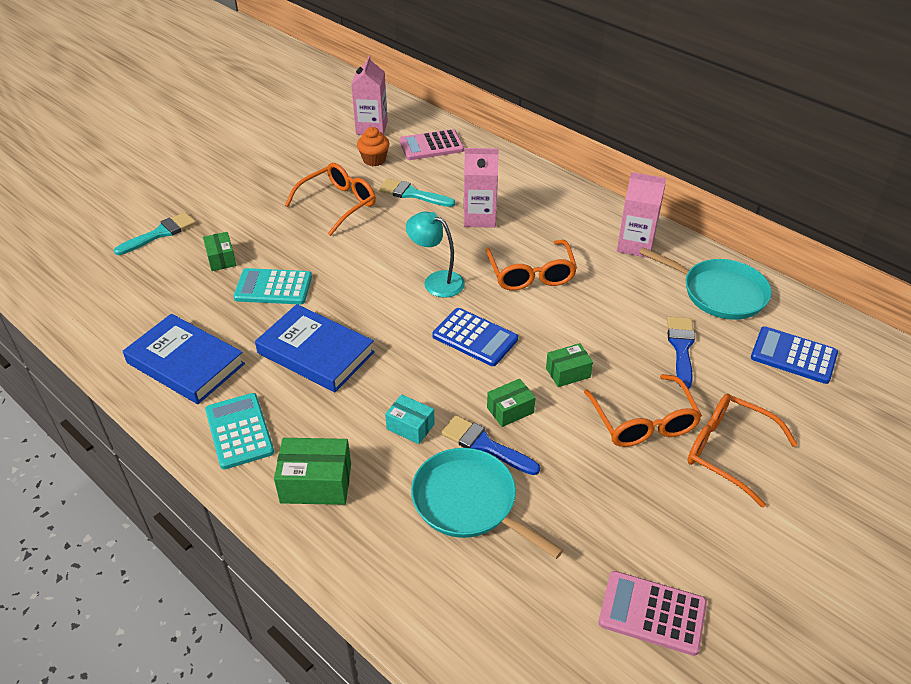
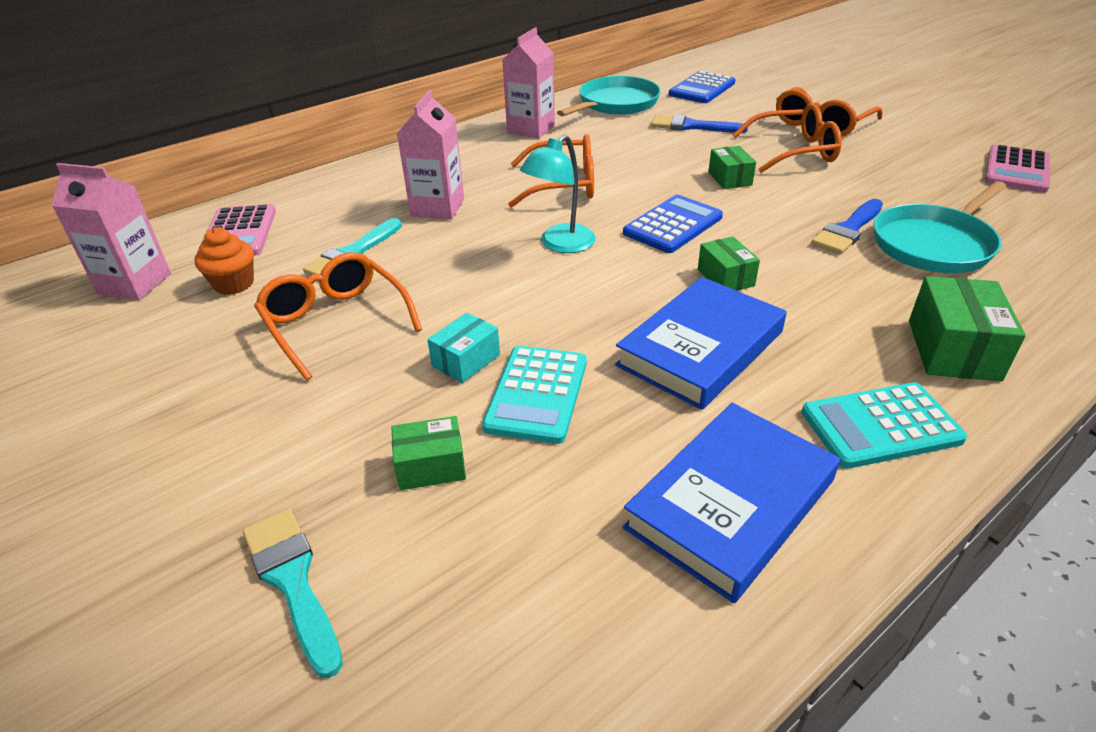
camera: 80 degrees left, 5 degrees down
turquoise box [385,394,435,444] -> turquoise box moved to [427,313,500,383]
green box [487,379,536,427] -> green box moved to [698,236,760,291]

